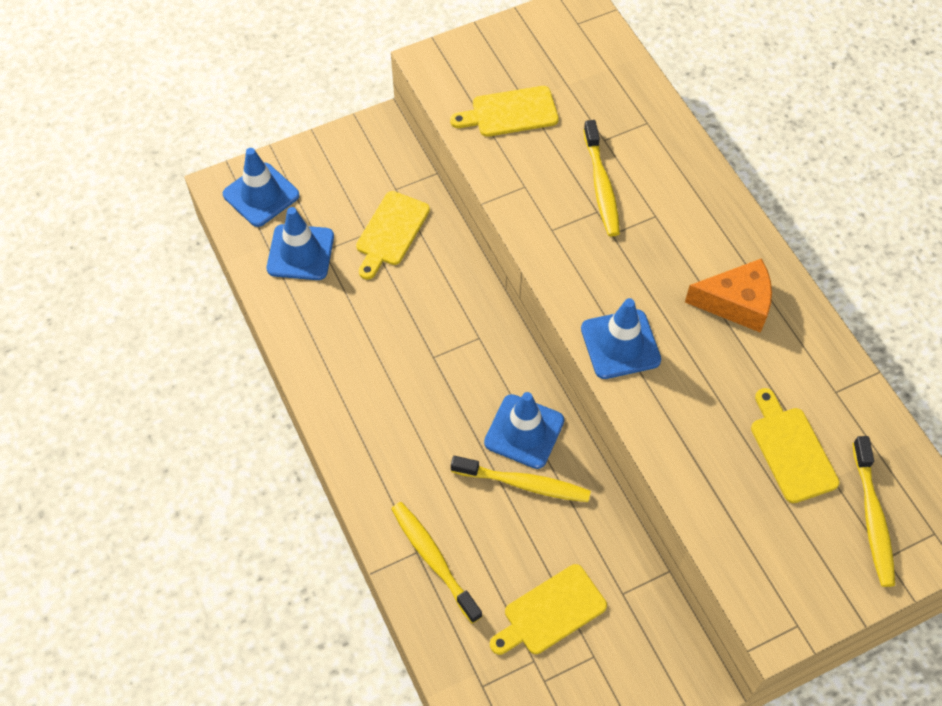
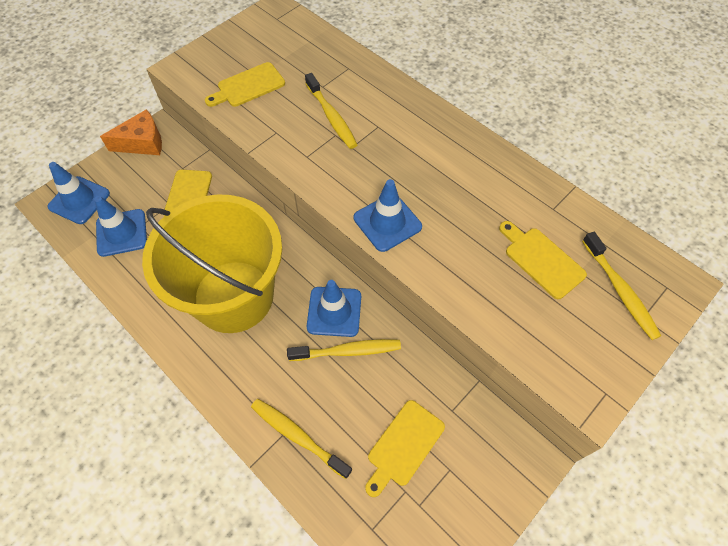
camera: 20 degrees left, 0 degrees up
orange cheese [685,258,772,333] -> orange cheese moved to [100,109,162,155]
none -> yellow bucket [142,194,282,333]

